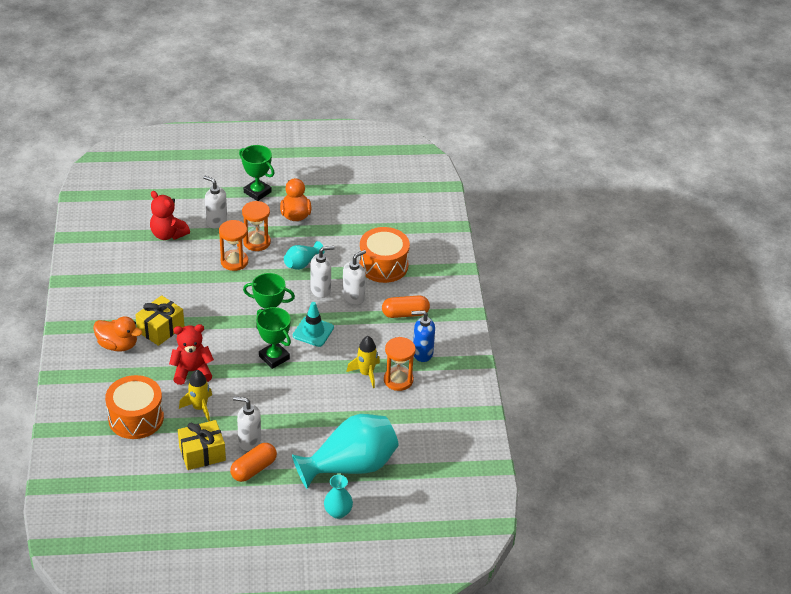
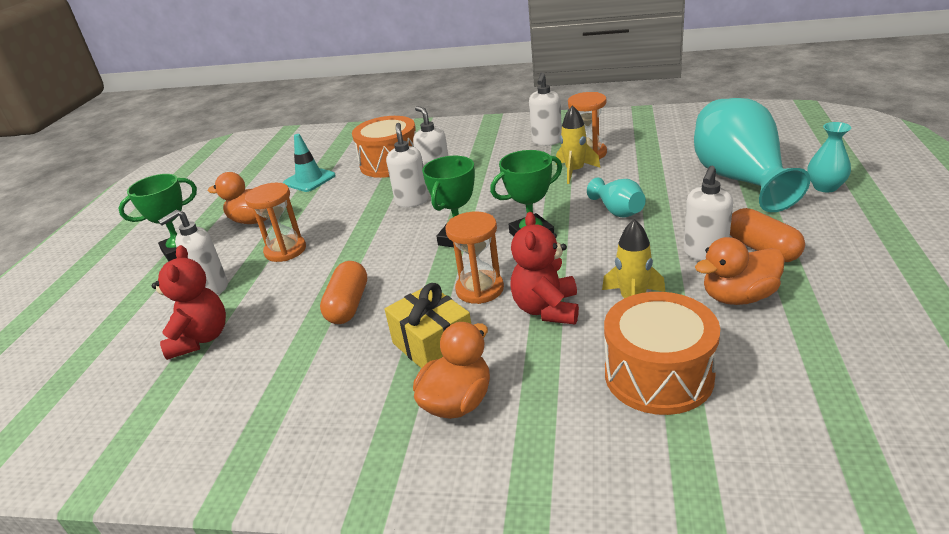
camera: 70 degrees left, 10 degrees down
red teddy bear [150,191,190,240] -> red teddy bear turned 60 degrees counterclockwise [152,245,226,360]
yellow gift [178,420,226,470] -> orange duck [695,237,785,305]
orange hourglass [219,220,248,271] -> orange hourglass moved to [445,212,504,304]
turquoise vase [284,241,325,270] -> turquoise vase moved to [587,178,646,218]
turquoise traffic cone [293,302,334,347] -> turquoise traffic cone moved to [283,134,336,192]
orange capsule [382,296,430,318] -> orange capsule moved to [320,261,367,324]
blue soap dispenser [411,310,435,362] -> white soap dispenser [529,73,562,146]

